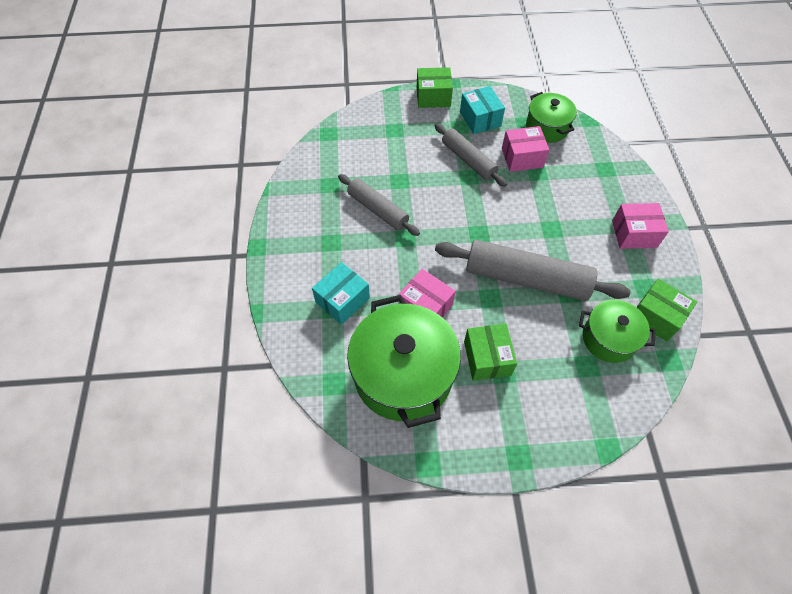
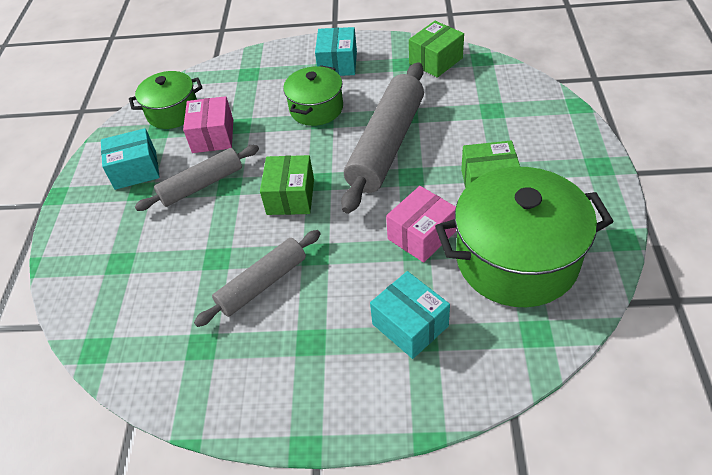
camera: 80 degrees left, 10 degrees down
green box [417,67,453,108] -> green box moved to [260,155,314,215]
green pot [579,300,656,363] -> green pot moved to [283,65,343,126]
pink box [612,203,669,249] -> turquoise box [315,27,357,76]

